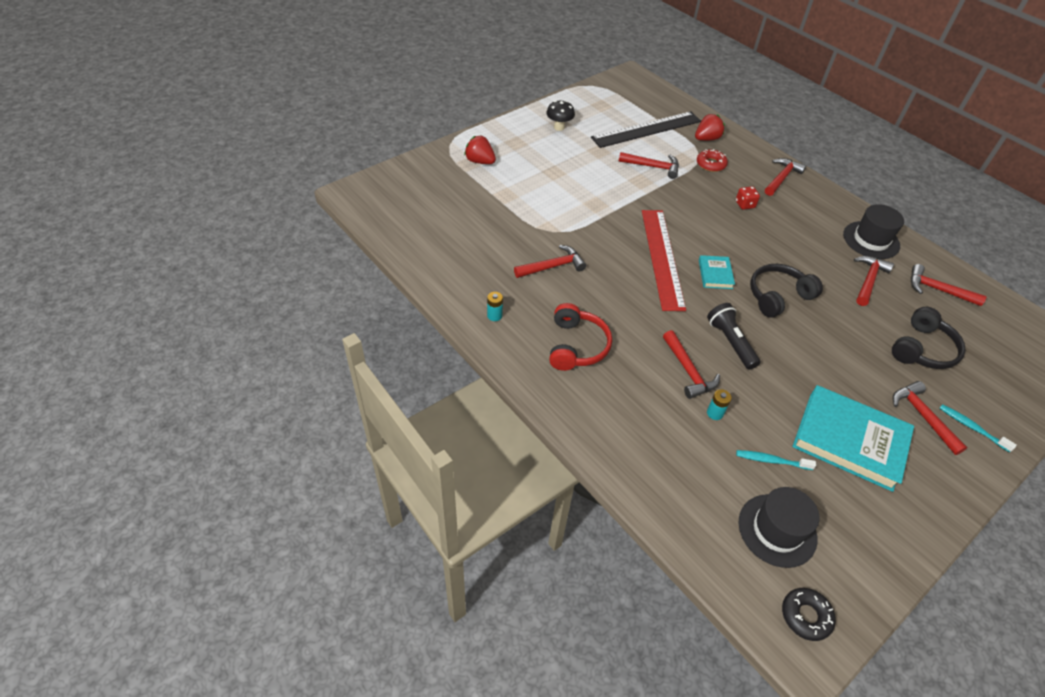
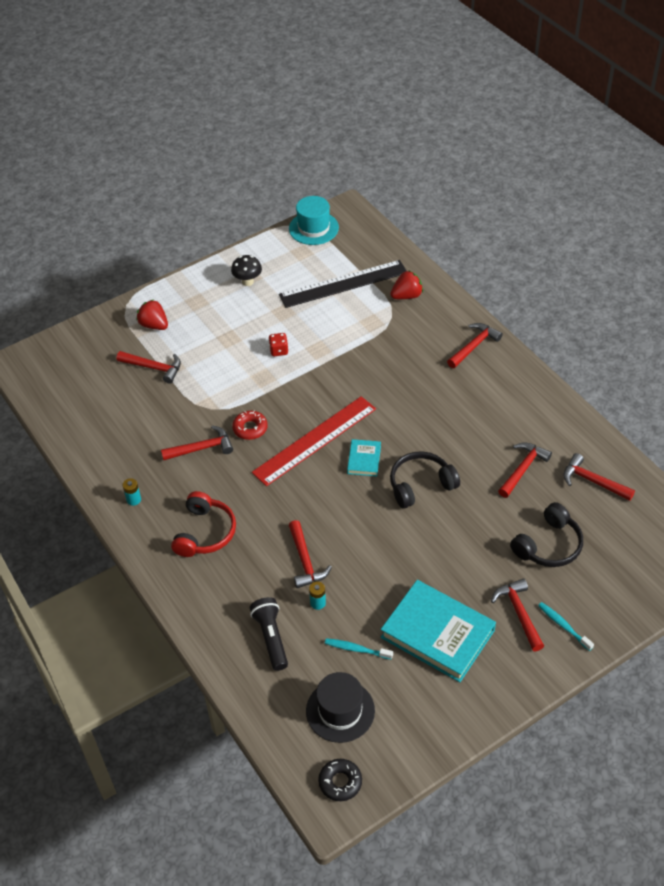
camera: 10 degrees right, 0 degrees up
red hammer [618,152,679,179] -> red hammer moved to [117,351,181,384]
red ruler [642,210,686,311] -> red ruler turned 45 degrees clockwise [252,396,376,486]
red donut [697,149,728,172] -> red donut moved to [232,411,268,440]
black flashlight [707,303,760,370] -> black flashlight moved to [250,597,288,671]
red dice [736,186,760,210] -> red dice moved to [269,333,289,356]
black hat [843,204,904,259] -> none
none -> turquoise hat [289,196,339,245]

